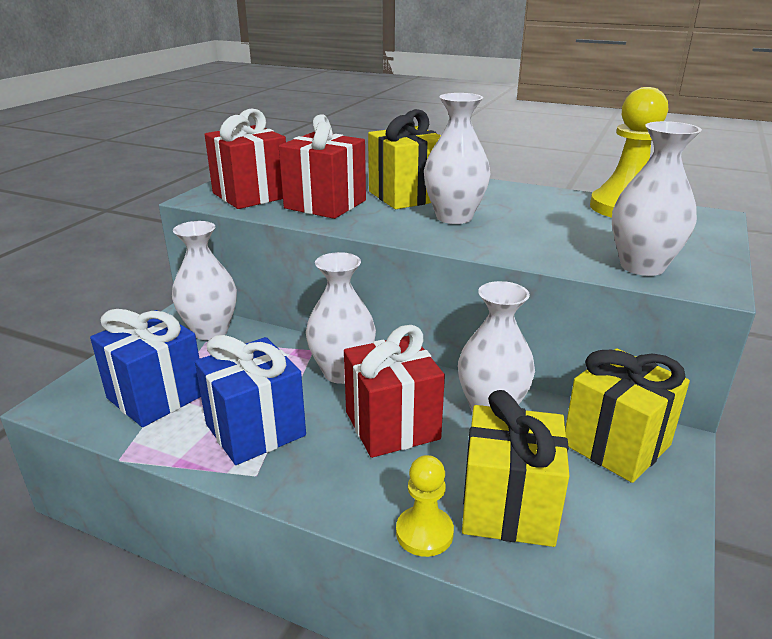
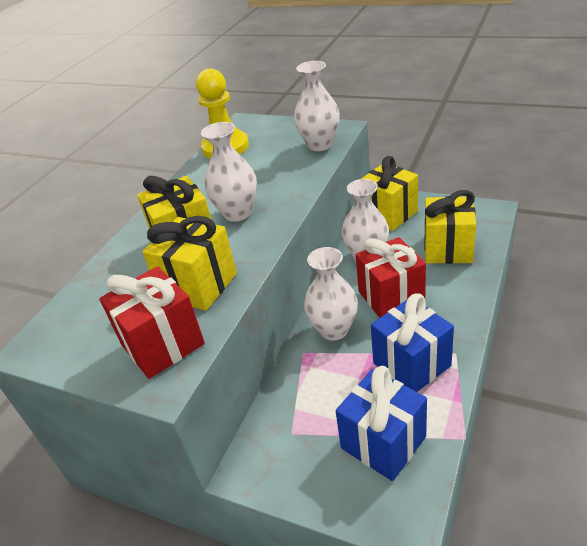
camera: 85 degrees left, 10 degrees up
white vase [172,221,237,340] -> none
red gift [279,114,366,219] -> yellow gift [142,216,237,311]
yellow pawn [396,455,454,557] -> none

